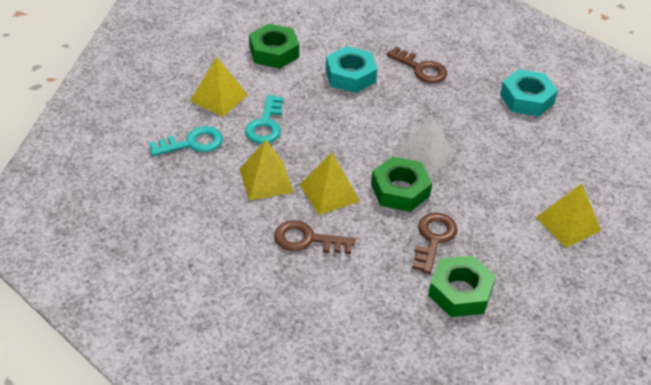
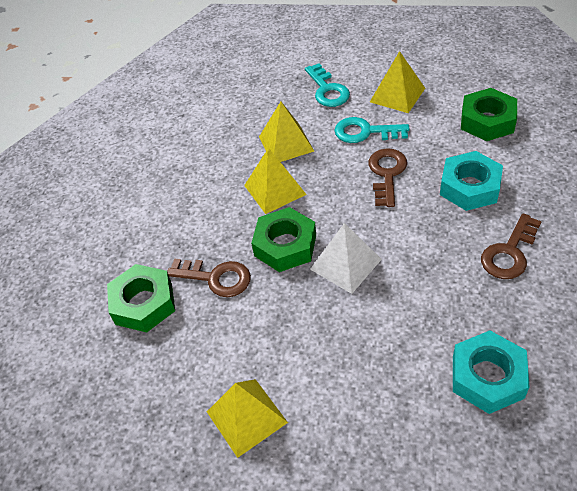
camera: 95 degrees right, 5 degrees up
brown key [274,220,355,254] -> brown key moved to [368,148,407,207]

